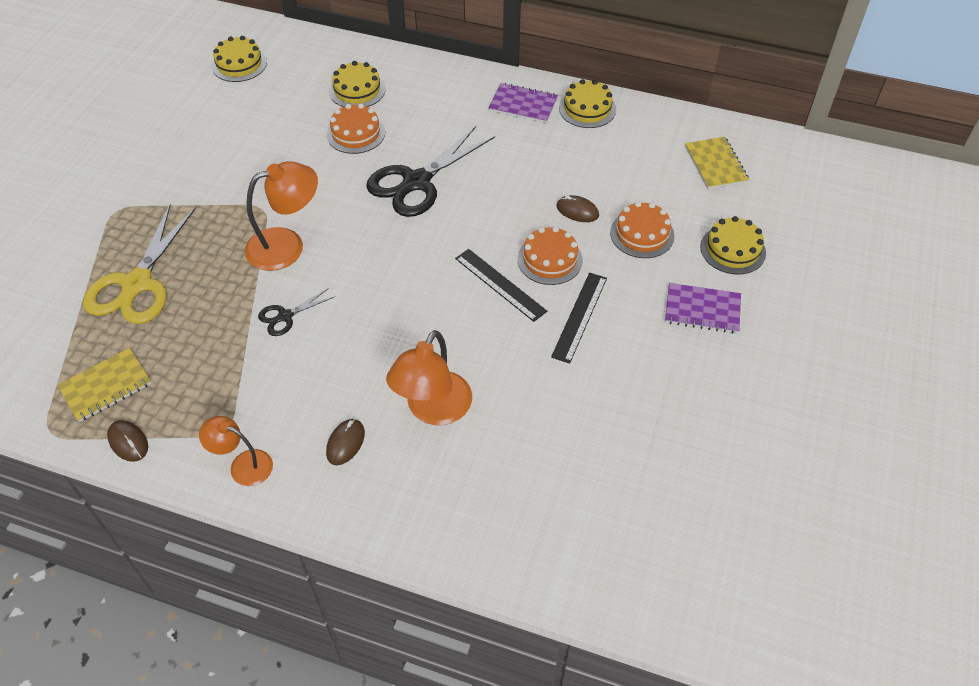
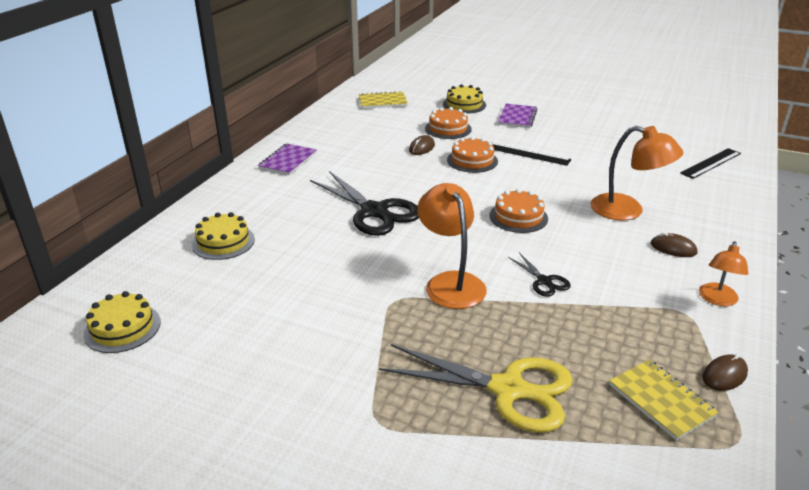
camera: 85 degrees left, 20 degrees down
orange cake [327,103,385,154] -> orange cake moved to [490,189,548,233]
black ruler [455,249,547,322] -> black ruler moved to [680,148,741,179]
yellow cake [559,79,616,128] -> none

